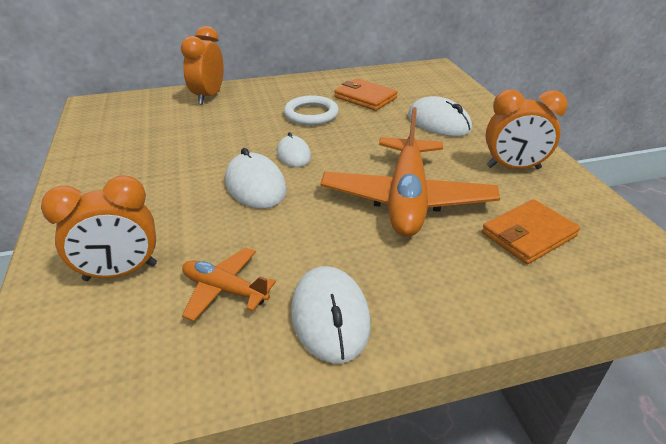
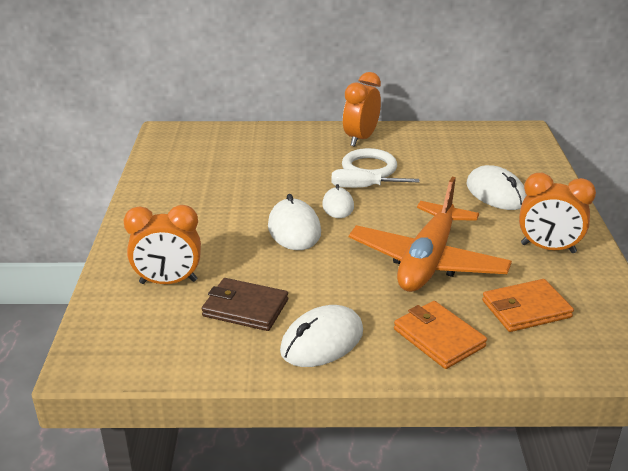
camera: 15 degrees right, 5 degrees down
orange clock [181,26,224,105] -> orange clock moved to [343,72,381,147]
orange plane [182,247,276,321] -> brown wallet [201,278,288,331]
white mouse [291,266,371,363] -> white mouse turned 45 degrees clockwise [280,305,363,367]
orange wallet [334,79,398,111] -> orange wallet moved to [394,301,487,369]
none -> white screwdriver [332,169,420,188]

